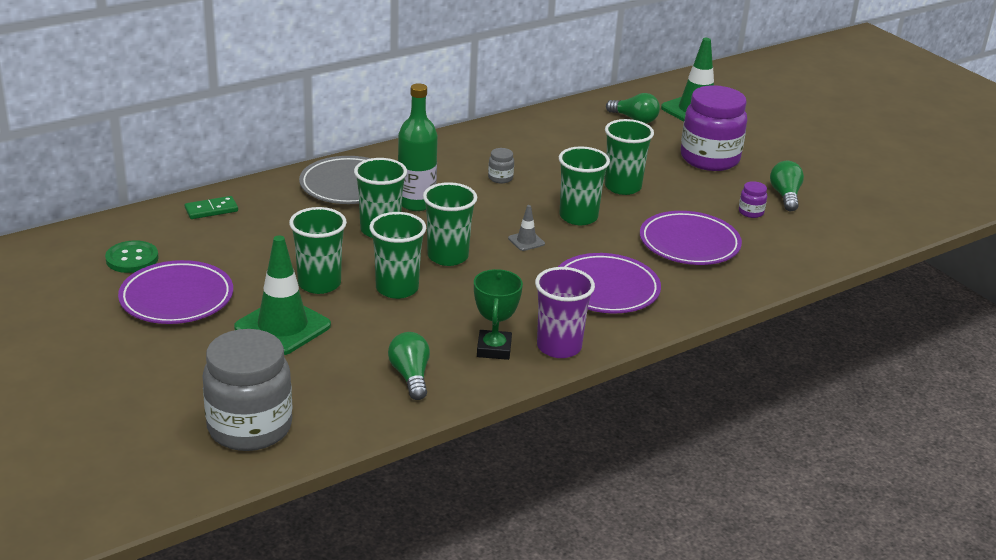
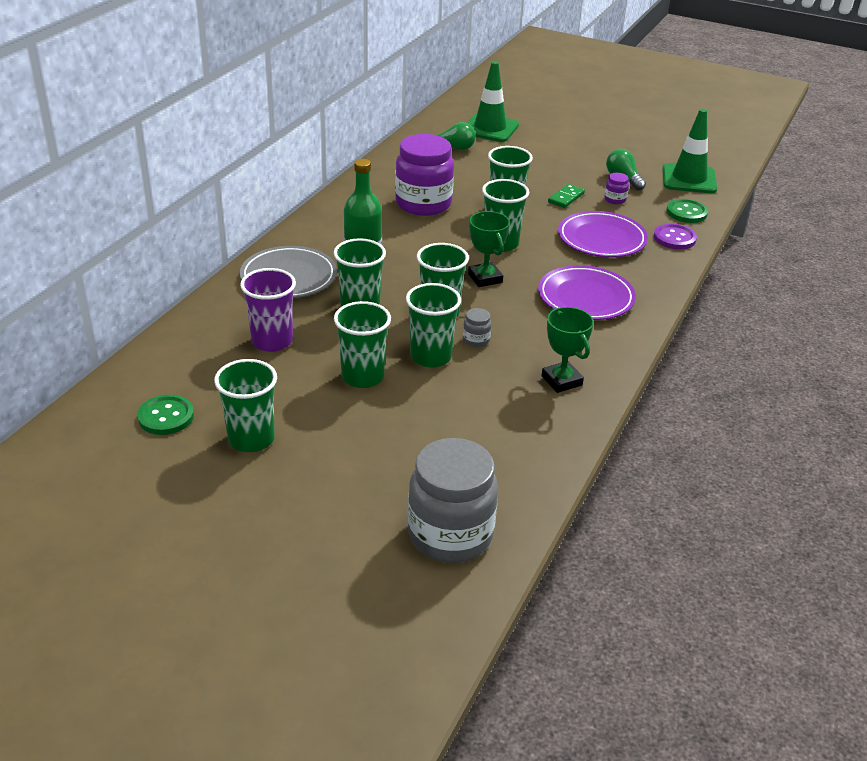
camera: 30 degrees left, 5 degrees up
purple plate [118,260,233,324] -> green cup [214,359,277,452]
green domino [185,196,238,219] -> green domino moved to [548,184,585,208]
green traffic cone [234,236,331,355] -> green traffic cone moved to [662,109,717,193]
green light bulb [388,332,430,400] -> none
grey jar [488,148,514,183] -> grey jar moved to [463,308,492,347]
grey traffic cone [508,205,545,251] -> green trophy [468,211,510,287]
purple cup [535,267,595,358] -> purple cup moved to [240,268,296,352]
purple jar [681,85,747,171] -> purple jar moved to [395,134,454,216]
none -> purple button [654,224,697,250]
none -> green button [666,199,708,223]

